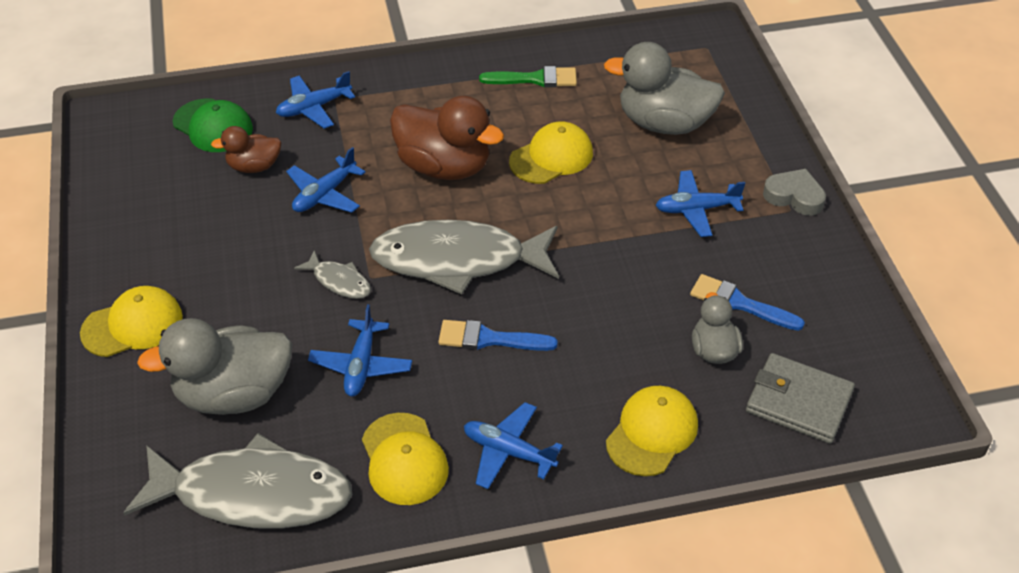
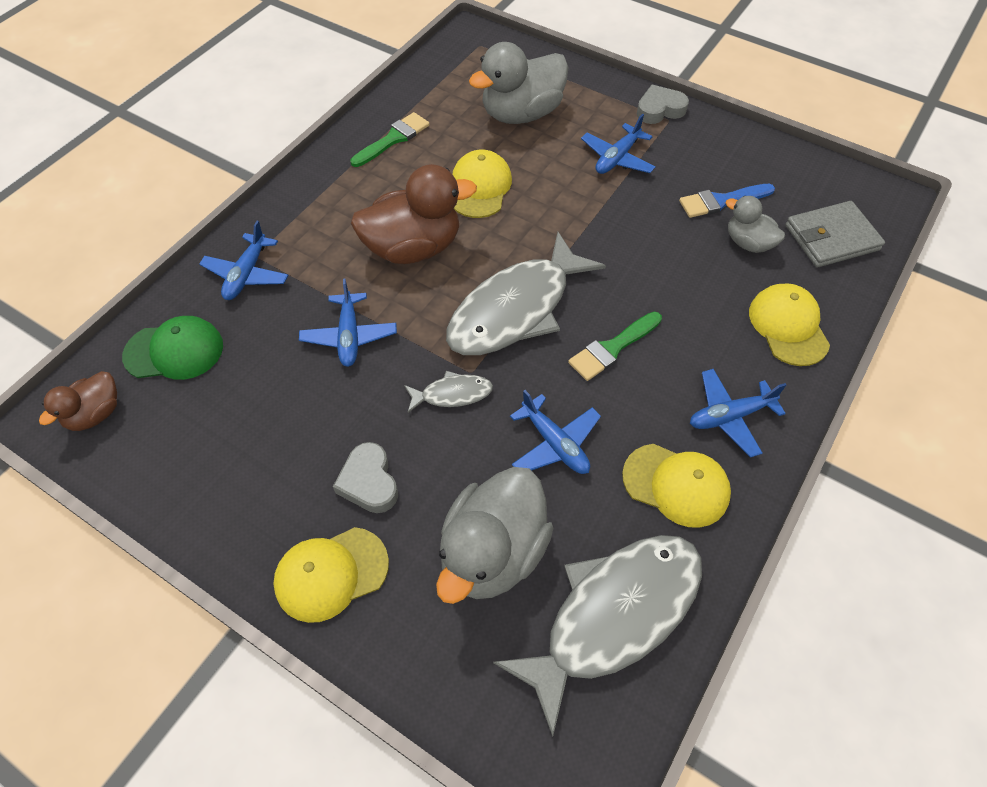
camera: 45 degrees left, 10 degrees up
yellow cap [80,286,183,357] -> yellow cap turned 135 degrees counterclockwise [274,527,389,623]
brown duck [211,126,282,173] -> brown duck moved to [39,371,117,431]
blue brush [438,320,558,351] -> green brush [568,312,662,381]
none -> grey heart [333,442,398,513]

